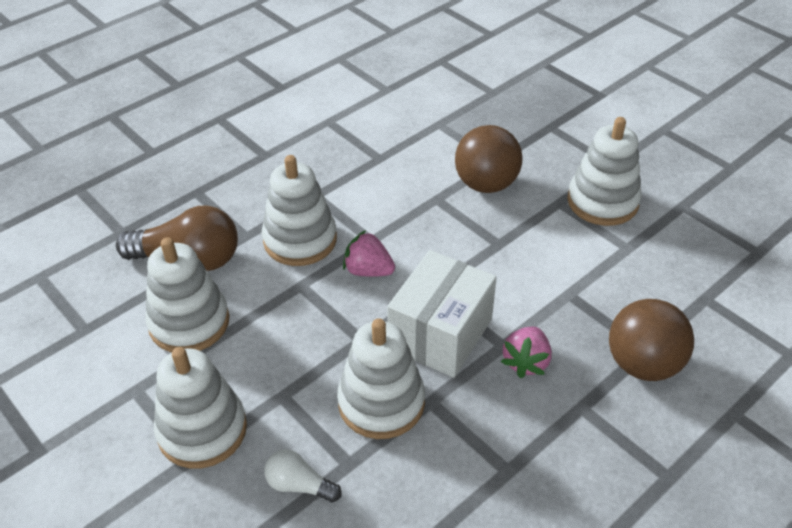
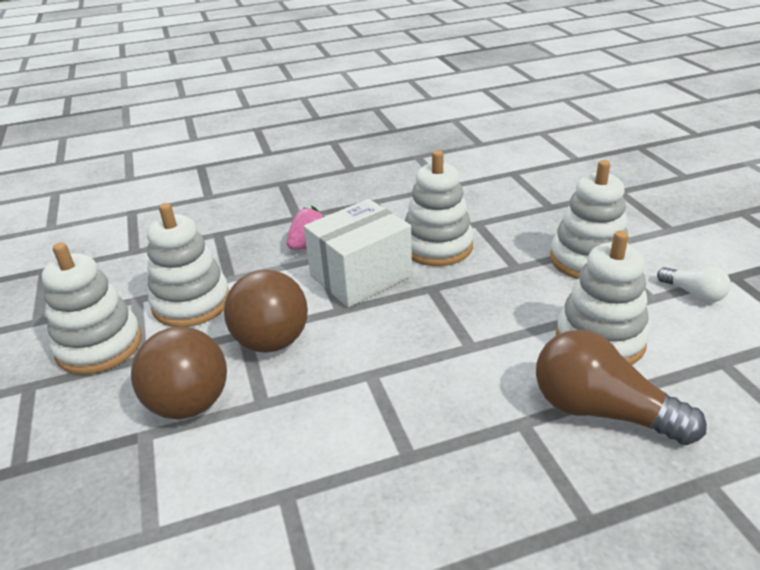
camera: 155 degrees left, 10 degrees down
white stacking toy [262,155,337,266] -> white stacking toy moved to [147,203,229,327]
white light bulb [264,449,342,502] -> white light bulb moved to [657,266,731,303]
pink strawberry [343,230,395,277] -> none
brown ball [609,299,694,381] -> brown ball moved to [224,270,308,353]

